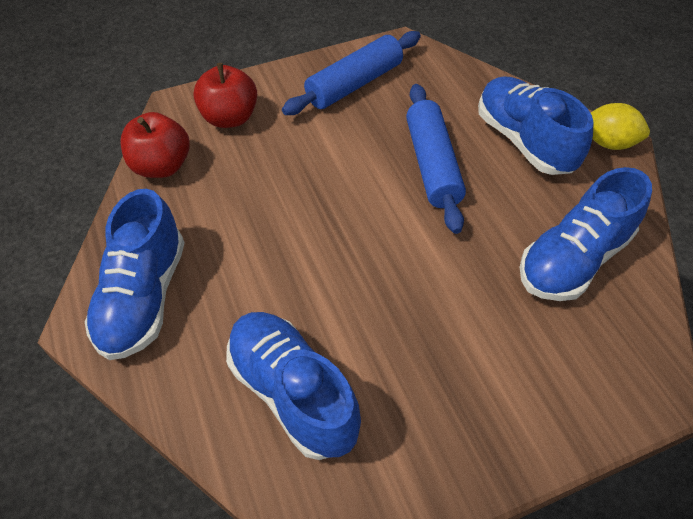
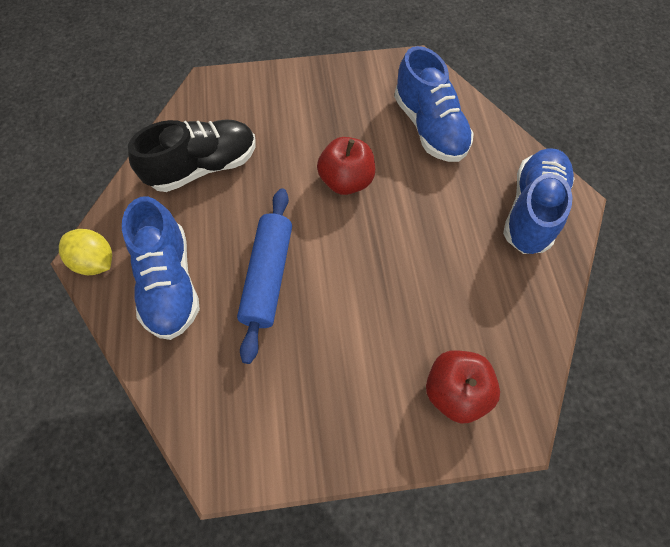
camera: 165 degrees left, 10 degrees up
red apple [121,112,190,178] -> red apple moved to [317,137,375,195]
blue rolling pin [282,31,421,115] -> none
blue shoe [520,167,652,301] -> black shoe [128,119,256,192]

